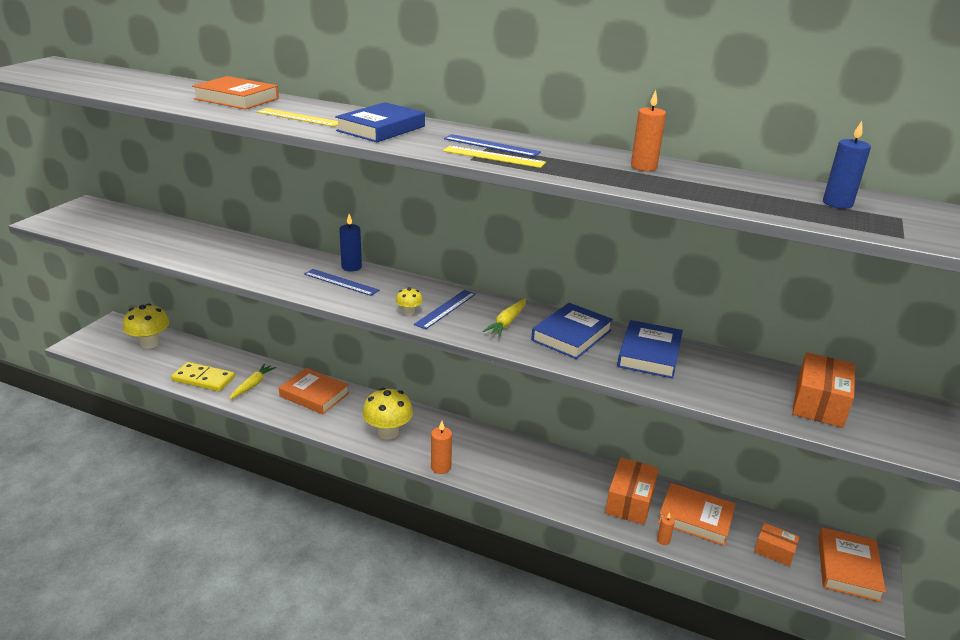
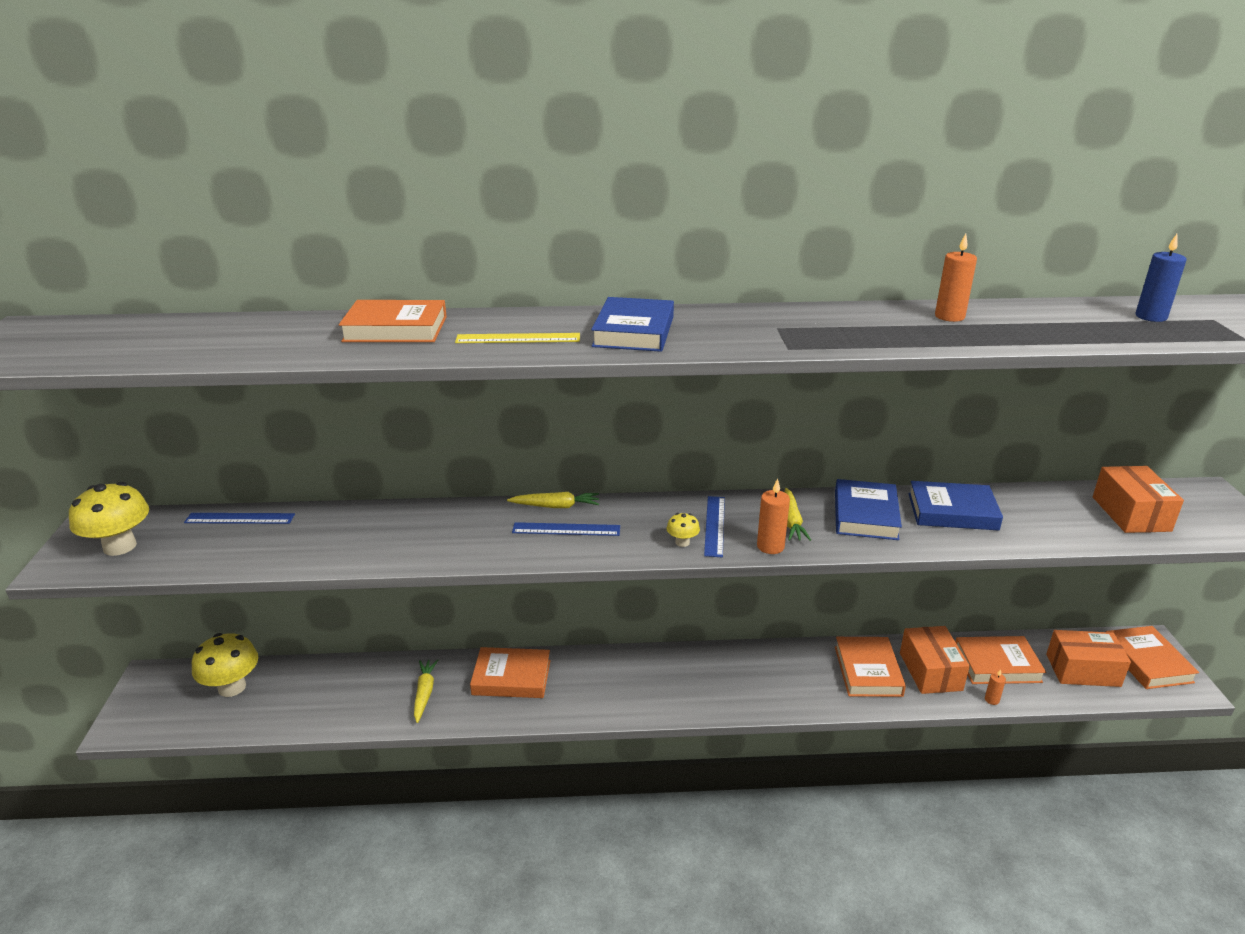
camera: 25 degrees left, 0 degrees up
yellow domino [171,362,235,392] -> none
blue candle [339,214,362,272] -> yellow carrot [507,492,599,508]
yellow mushroom [362,388,413,440] -> yellow mushroom moved to [69,482,149,556]
orange candle [431,421,452,474] -> orange candle moved to [757,478,790,554]
yellow ruler [443,146,546,168] -> none
blue ruler [444,134,541,157] -> blue ruler moved to [184,513,295,524]
blue book [617,320,683,379] -> blue book turned 75 degrees counterclockwise [908,481,1003,530]
orange box [754,523,800,567] -> orange box [1046,630,1131,687], size x1.64
none -> orange book [835,637,906,697]

